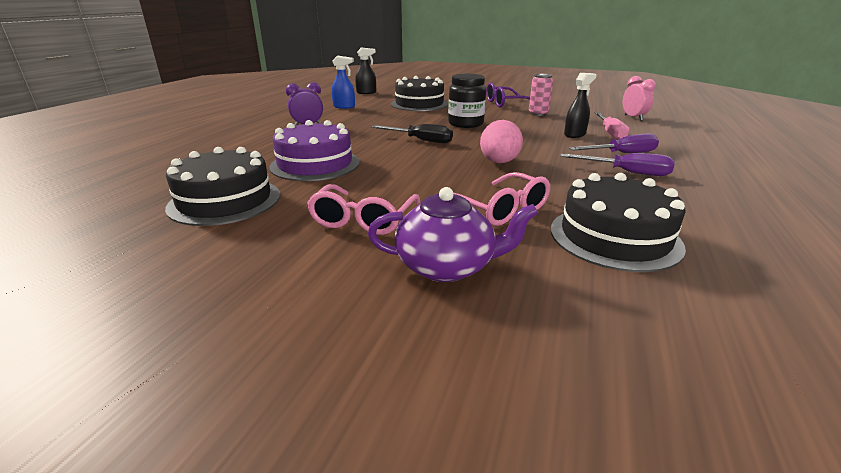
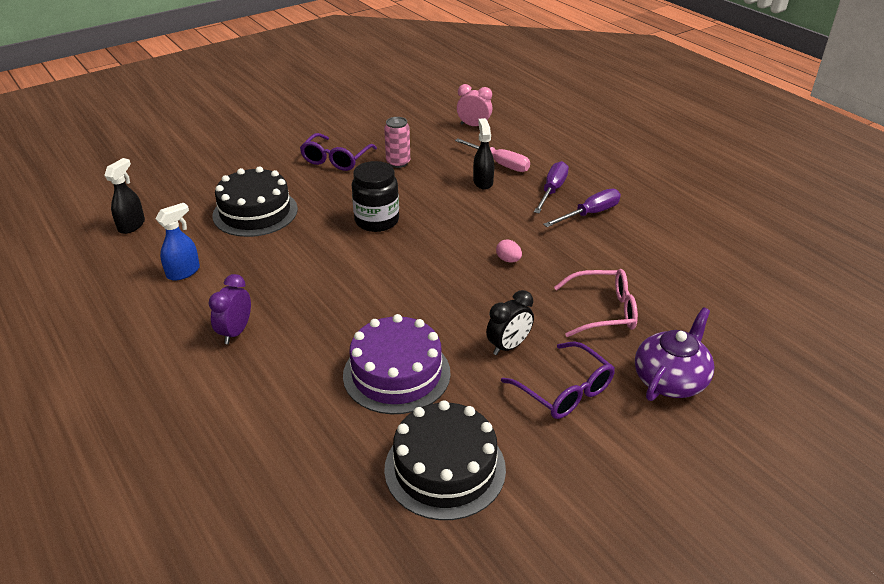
camera: 55 degrees left, 10 degrees up
pink glasses [307,184,421,235] -> purple glasses [501,342,615,419]
black screwdriver [371,124,453,143] -> none
pink egg [480,120,523,163] -> pink egg [496,239,522,262], size x0.51
black cake [551,173,686,272] -> none
none -> black clock [486,290,534,355]

